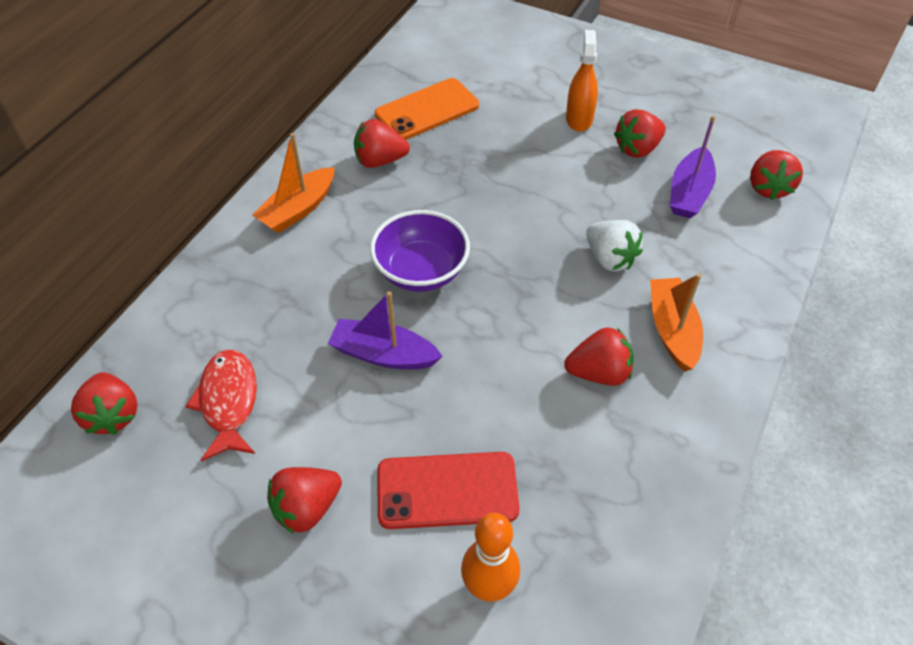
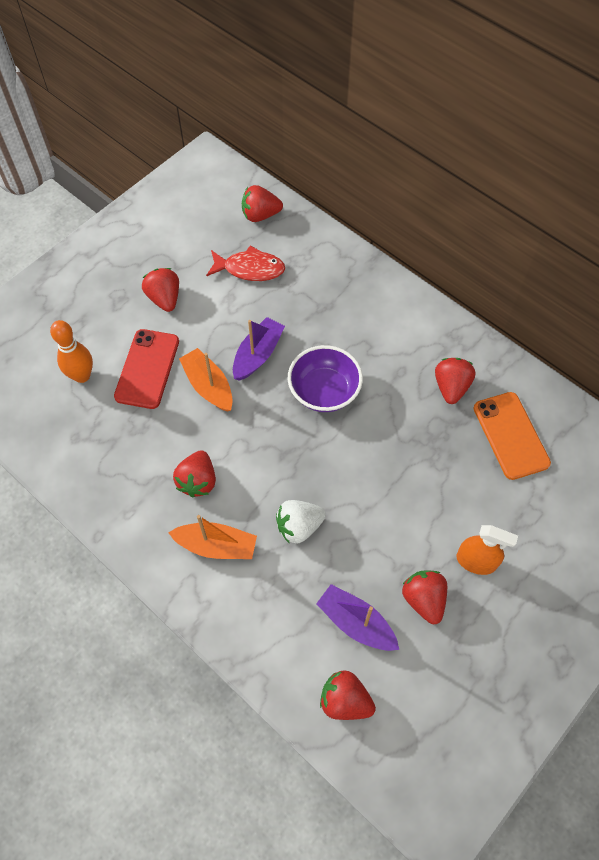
camera: 105 degrees right, 10 degrees up
orange boat [252,133,335,233] -> orange boat moved to [179,348,233,412]

